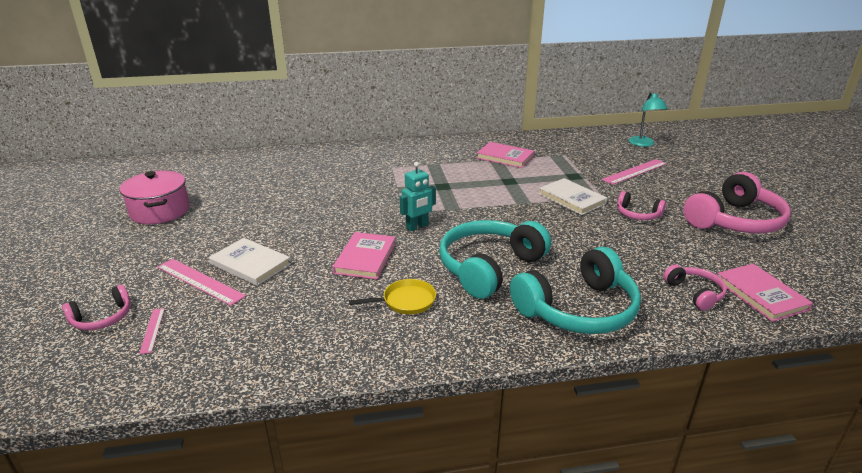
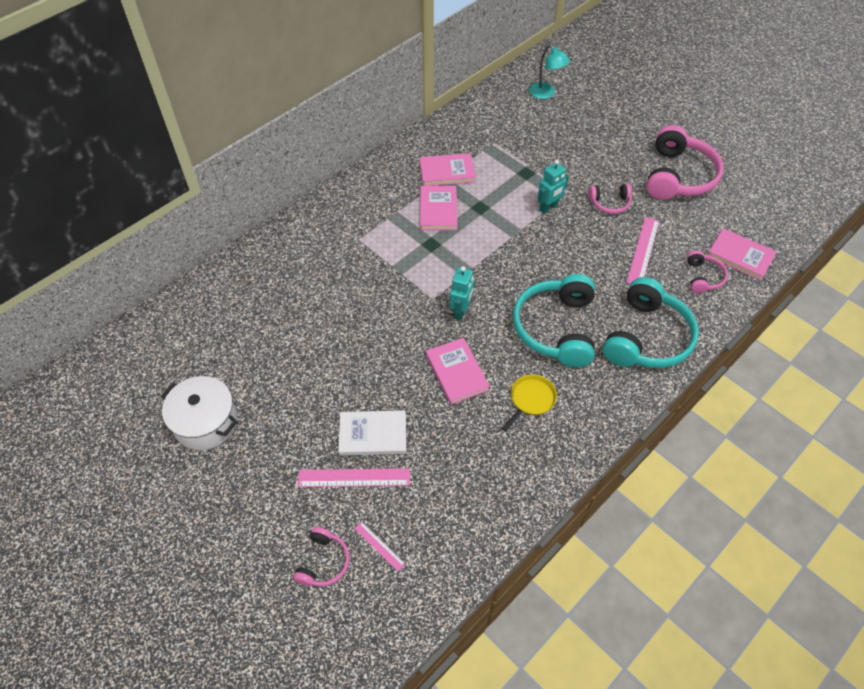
camera: 35 degrees left, 25 degrees up
pink pot [120,171,190,224] -> white pot [161,376,238,450]
white book [539,178,607,215] -> turquoise robot [538,160,569,214]
pink ruler [602,159,667,185] -> pink ruler moved to [626,217,659,284]
pink headphones [663,264,727,311] -> pink headphones turned 60 degrees clockwise [687,250,728,293]
none -> pink book [420,186,457,230]

